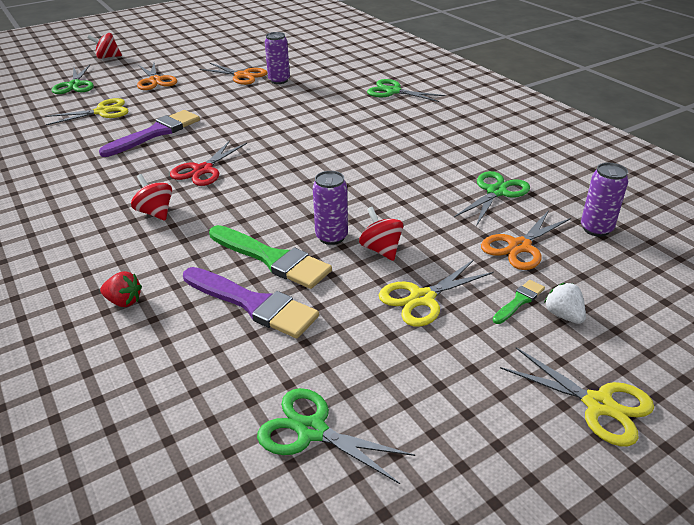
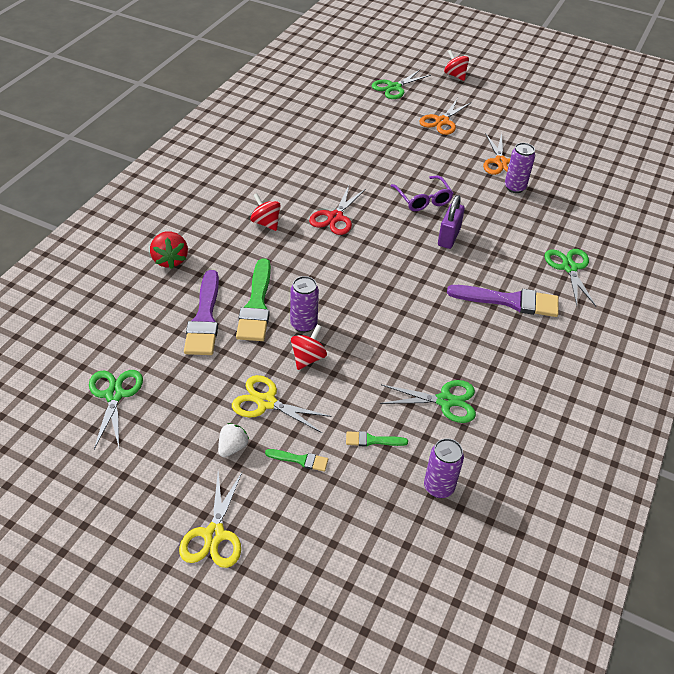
camera: 55 degrees right, 10 degrees up
yellow scissors [45,98,129,125] -> none
purple brush [99,110,200,157] -> purple brush moved to [447,285,559,317]
red strawberry [100,271,142,307] -> red strawberry [150,231,188,269], size x1.52
red spinning top [131,174,172,221] -> red spinning top turned 60 degrees counterclockwise [250,193,281,231]
red scissors [170,140,247,186] -> red scissors turned 60 degrees counterclockwise [309,186,366,235]
orange scissors [481,210,571,270] -> green brush [346,431,408,447]
white strawberry [544,283,586,324] -> white strawberry moved to [218,423,249,457]
none -> purple glasses [391,176,454,211]
none -> purple padlock [438,195,465,249]

